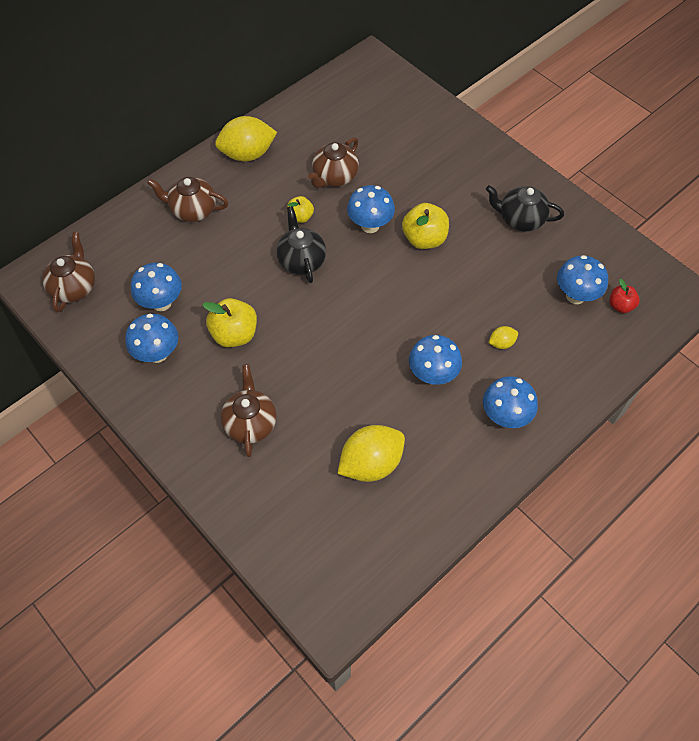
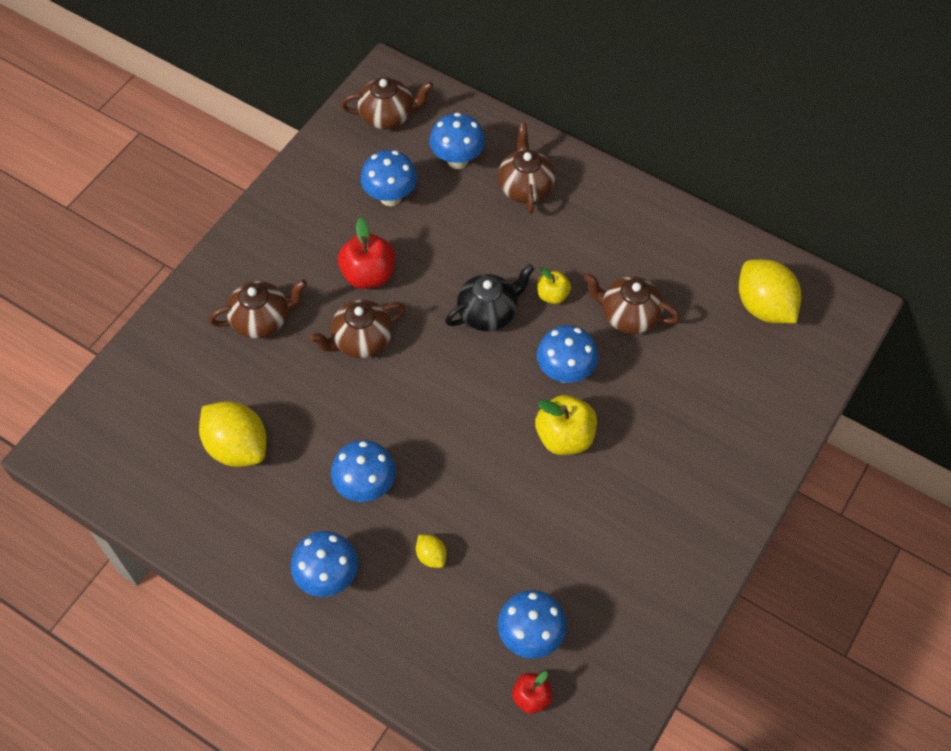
camera: 75 degrees right, 0 degrees up
blue mushroom [125,314,178,363] -> blue mushroom moved to [429,112,485,169]
yellow apple [202,298,257,347] -> red apple [338,217,395,289]
yellow lemon [215,116,277,161] -> yellow lemon moved to [739,259,801,323]
black teapot [486,185,564,232] -> none
none -> brown teapot [309,300,405,358]

